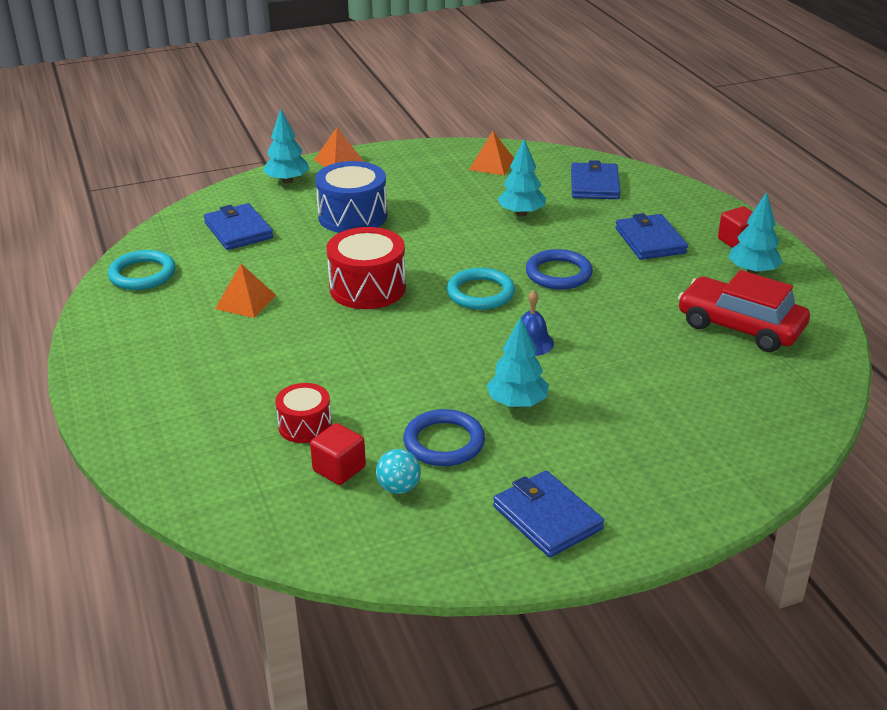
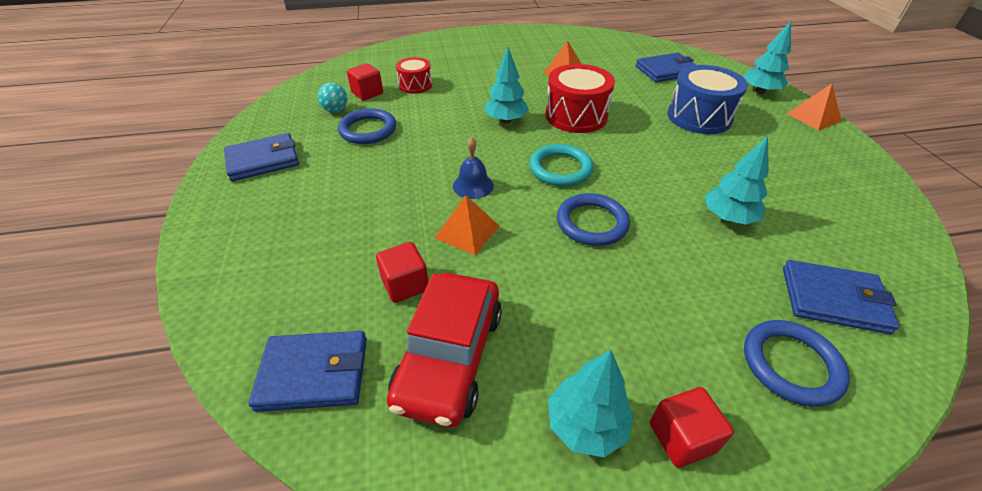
camera: 100 degrees right, 10 degrees up
turquoise ring [108,250,176,290] -> none
orange pyramid [469,131,514,175] -> orange pyramid moved to [435,195,499,255]
turquoise tree [486,317,549,408] -> turquoise tree moved to [484,47,529,123]
blue wallet [616,213,688,260] -> blue wallet moved to [248,331,367,412]
red car [678,270,810,352] -> red car turned 150 degrees clockwise [387,273,502,428]
none -> red cube [376,242,428,303]
none -> blue ring [744,320,850,407]

